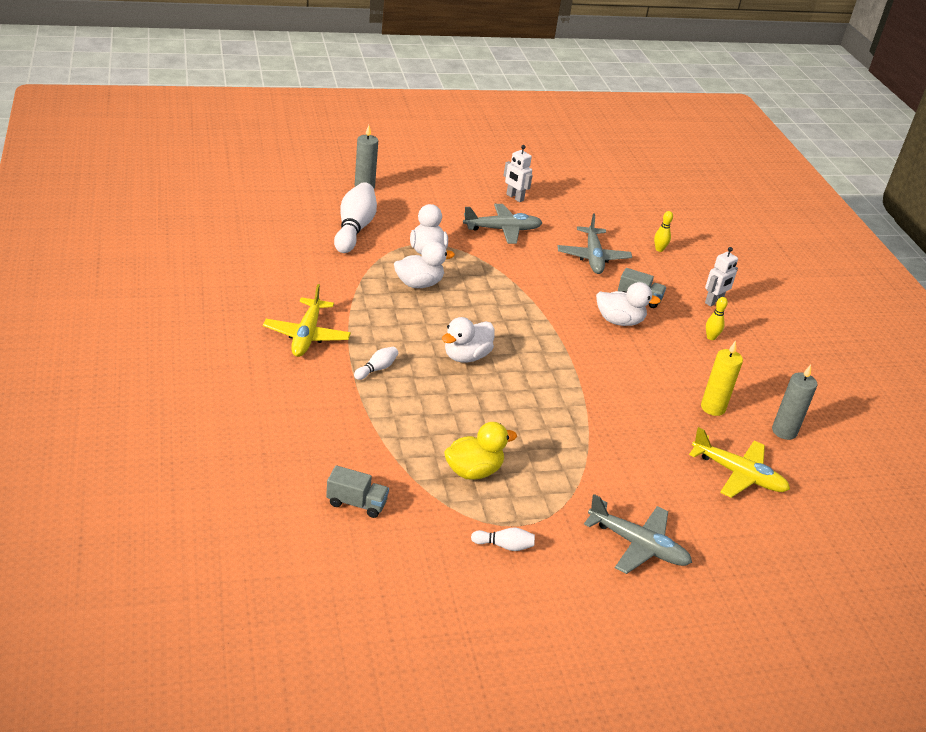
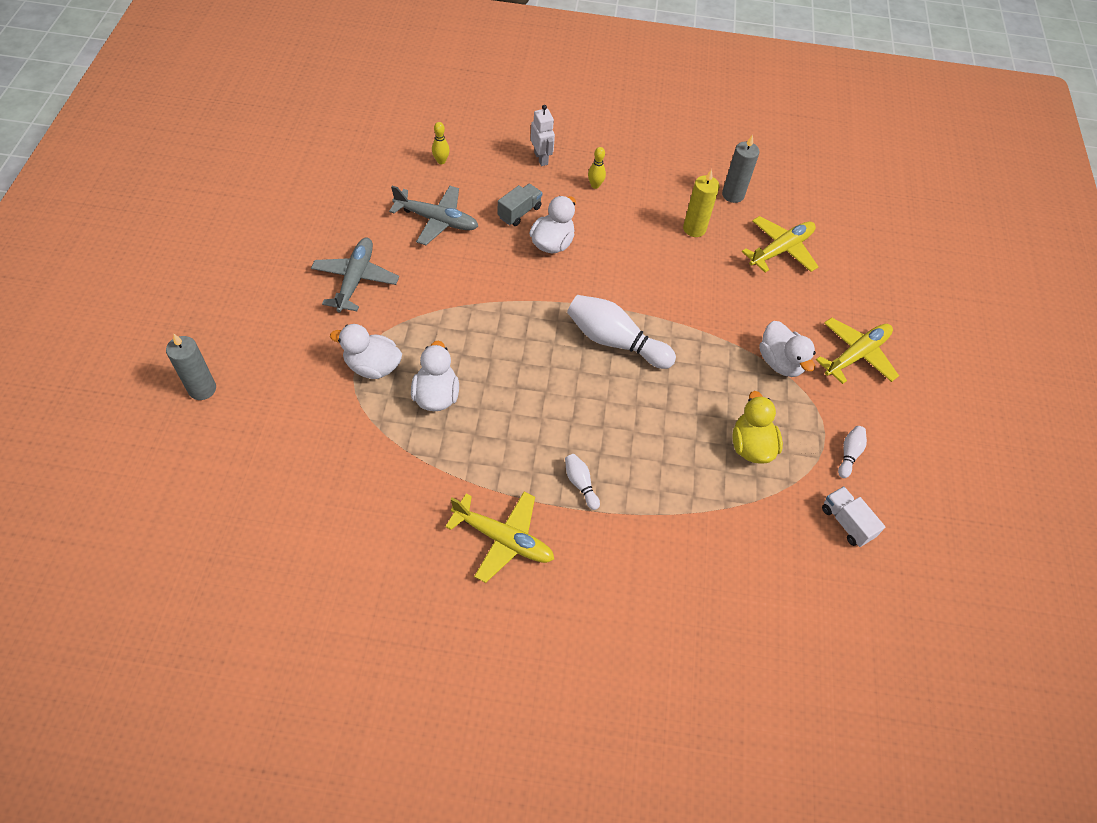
camera: 70 degrees left, 20 degrees up
grey truck [326,465,389,518] -> none
white bowling pin [334,182,377,253] -> white bowling pin moved to [567,295,676,369]
white duck [442,317,495,363] -> white duck moved to [759,321,816,377]
white robot [503,145,533,202] -> none
grey plane [584,494,692,574] -> yellow plane [816,317,899,384]
none -> white truck [822,486,885,547]

